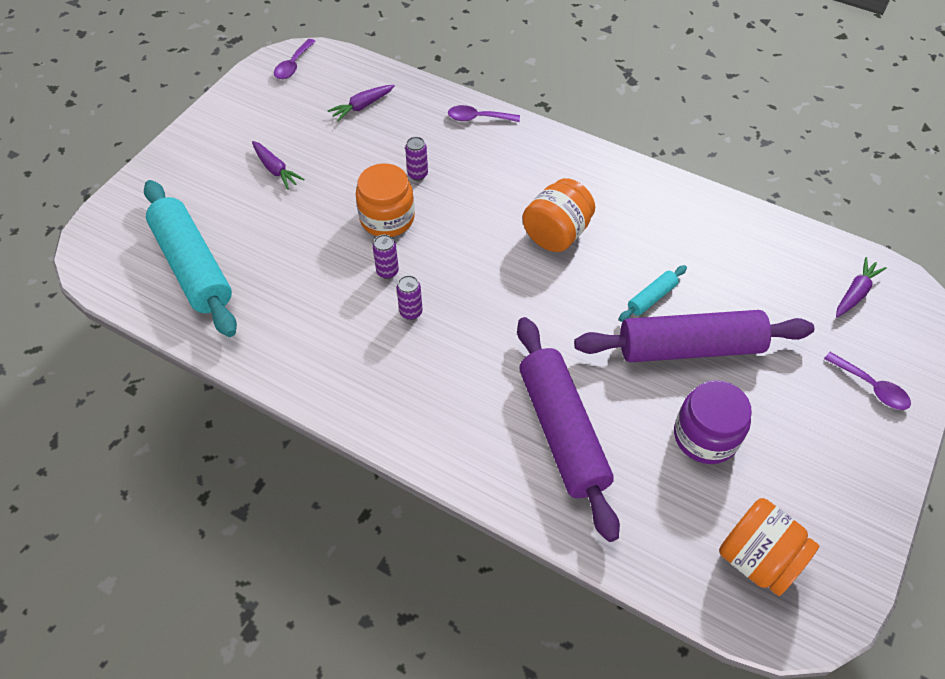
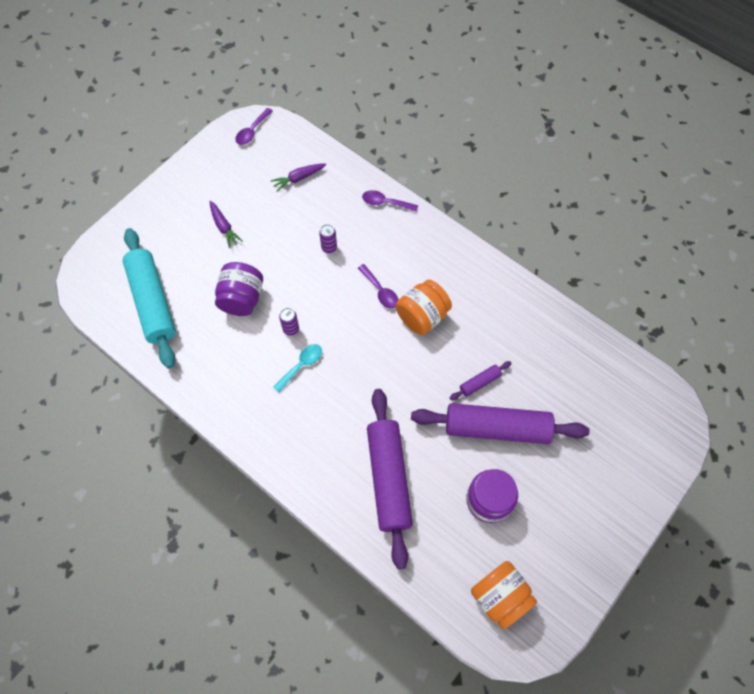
camera: 10 degrees right, 10 degrees up
orange jar [356,163,415,237] -> none
purple can [397,275,423,320] -> turquoise spoon [273,344,322,392]
turquoise rolling pin [619,265,687,322] -> purple rolling pin [450,361,512,400]
purple spoon [824,352,911,410] -> purple spoon moved to [358,264,399,309]
purple carrot [836,257,887,317] -> none
none -> purple jar [215,262,263,316]

